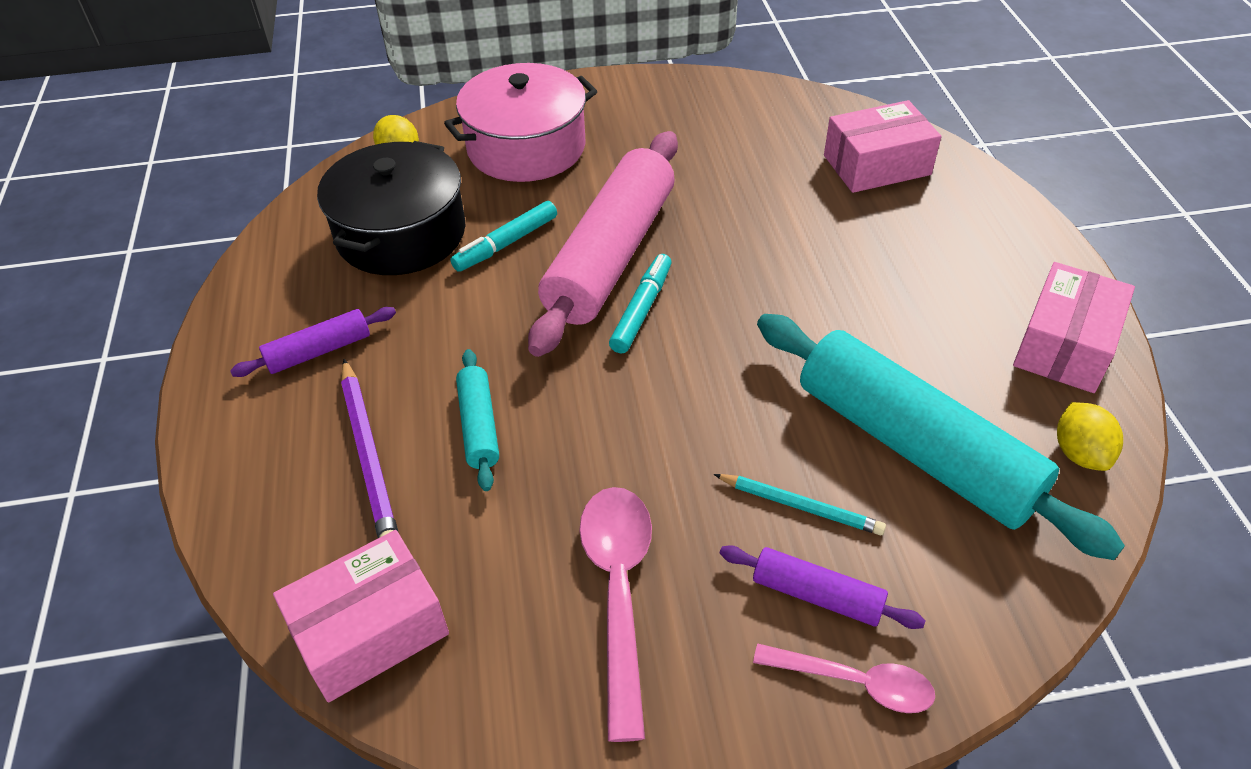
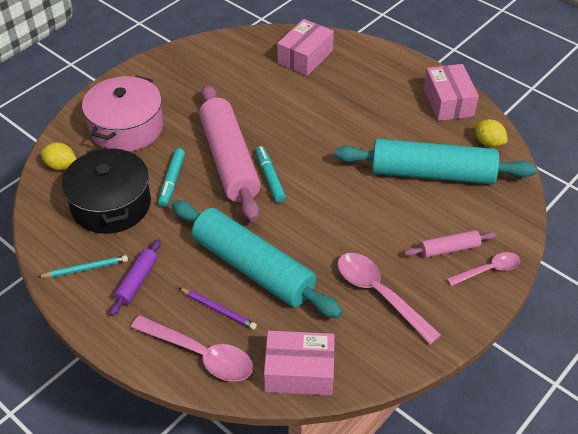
camera: 40 degrees left, 0 degrees up
pink box [273,530,449,703] -> pink box turned 75 degrees clockwise [264,331,335,396]
purple pencil [341,359,398,538] -> purple pencil [179,288,257,330], size x0.66
turquoise rolling pin [456,349,499,491] -> turquoise rolling pin [172,200,343,318], size x2.21
turquoise pencil [714,474,886,535] -> turquoise pencil moved to [38,255,128,278]
purple rolling pin [719,545,926,629] -> pink rolling pin [404,230,496,258]
none -> pink spoon [131,315,253,382]

